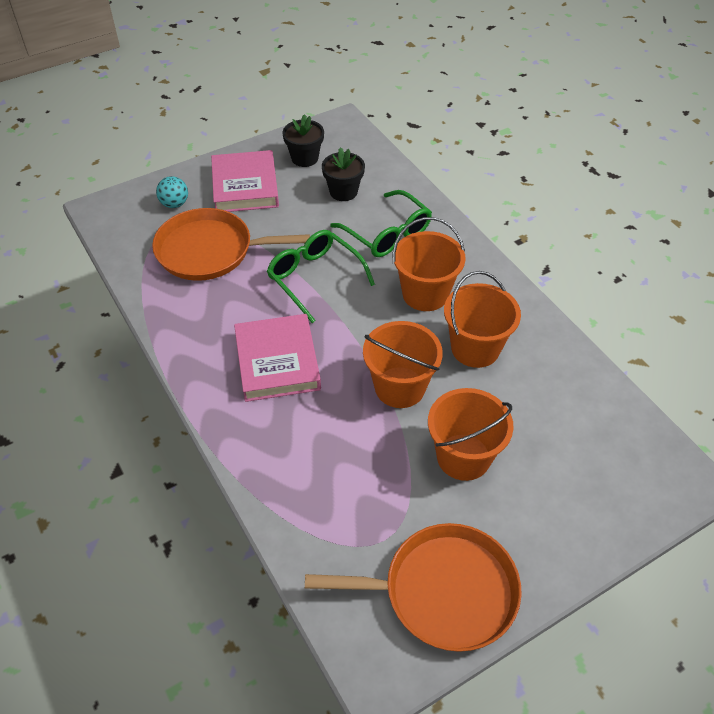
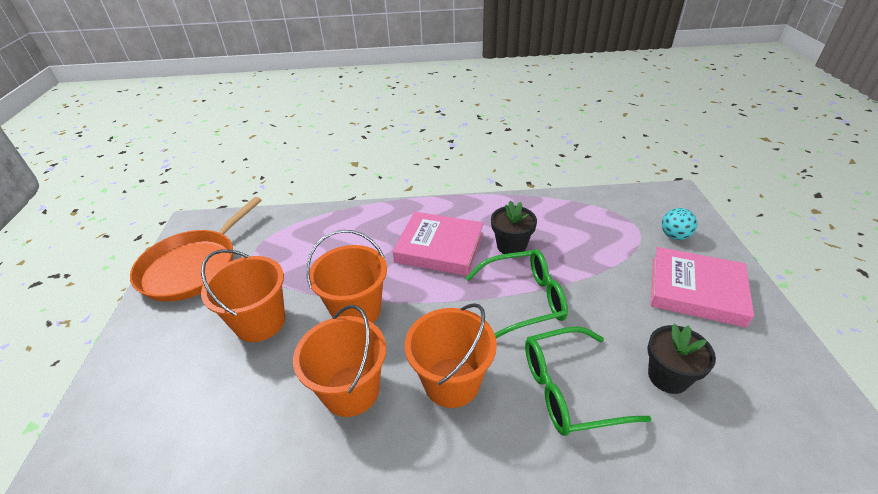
camera: 120 degrees right, 10 degrees down
orange pan [152,208,310,281] -> none
black flower pot [283,114,324,167] -> black flower pot moved to [491,201,537,254]

